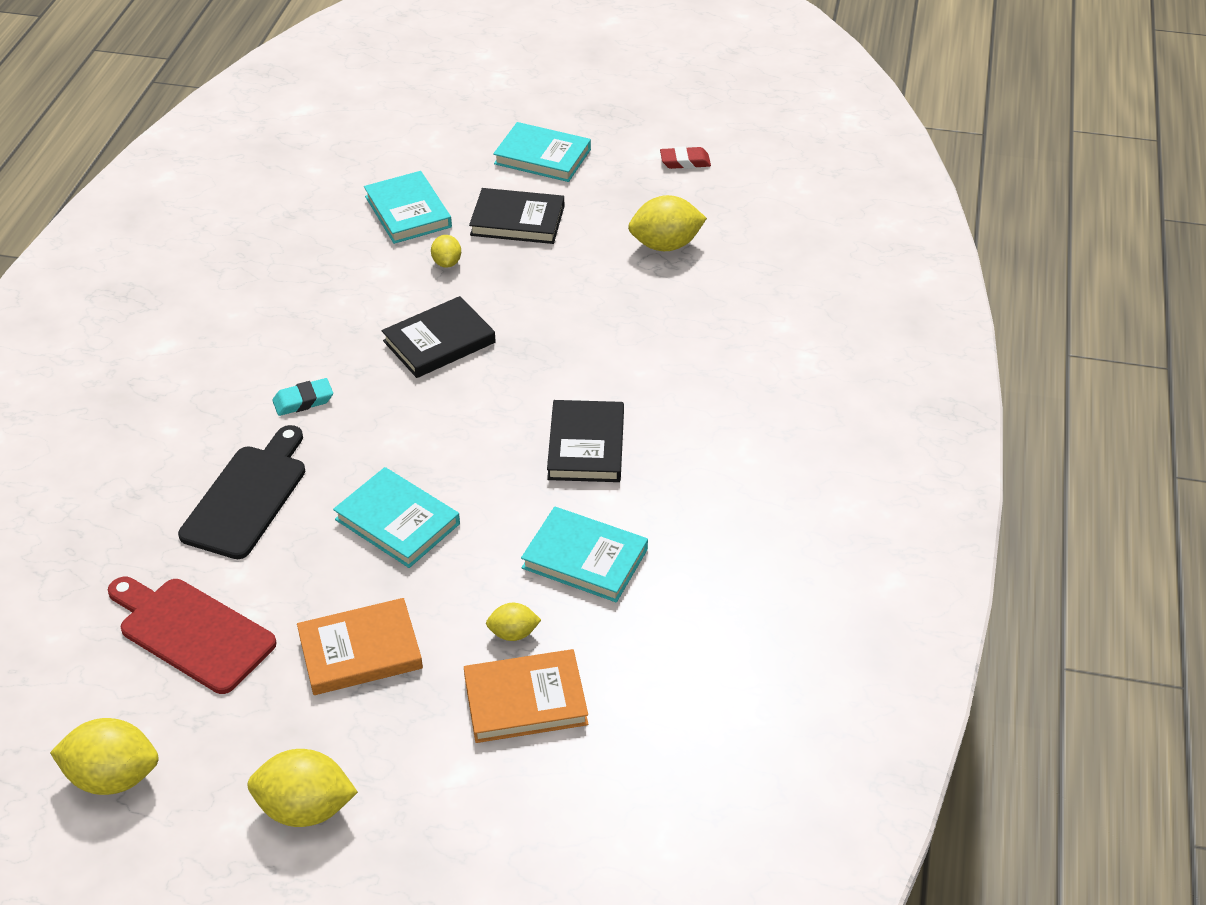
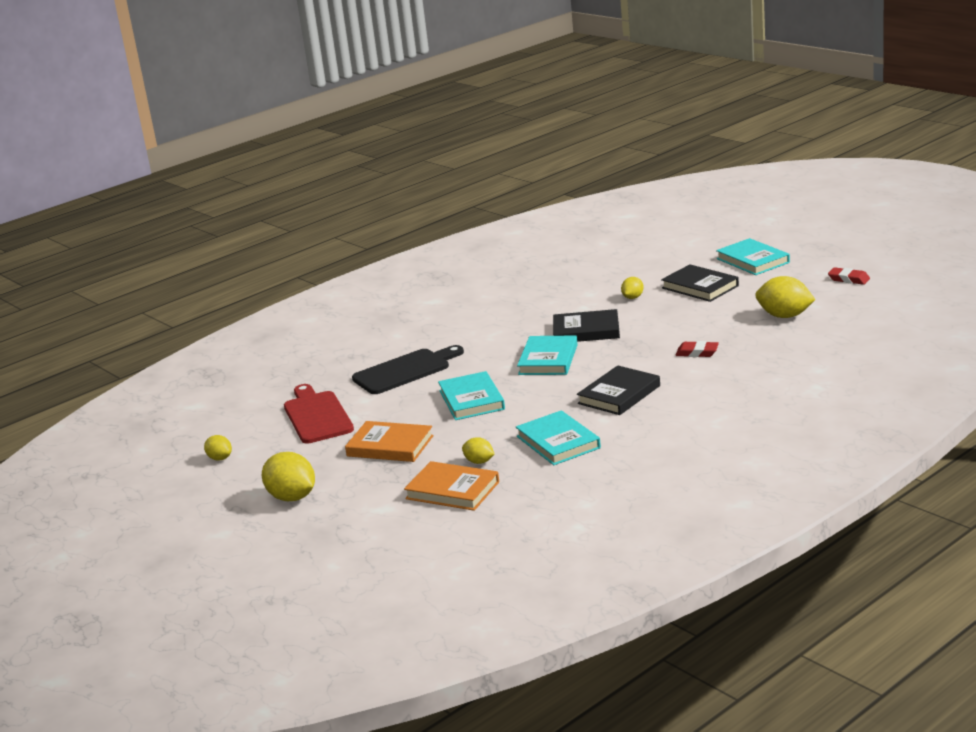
camera: 40 degrees right, 20 degrees down
yellow lemon [50,718,159,795] -> yellow lemon [204,435,232,460], size x0.55
turquoise eraser [273,378,333,416] -> none
turquoise book [364,171,452,244] -> turquoise book moved to [517,336,578,375]
none -> red eraser [675,341,719,357]

